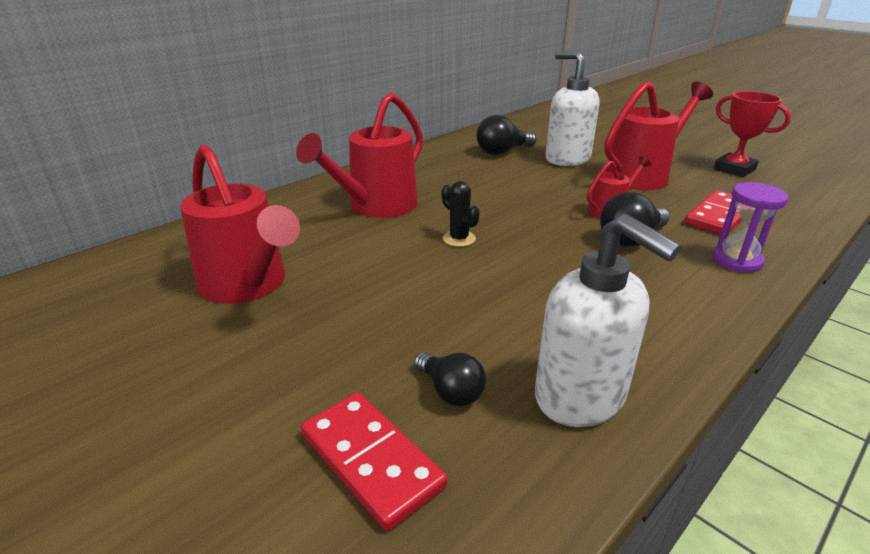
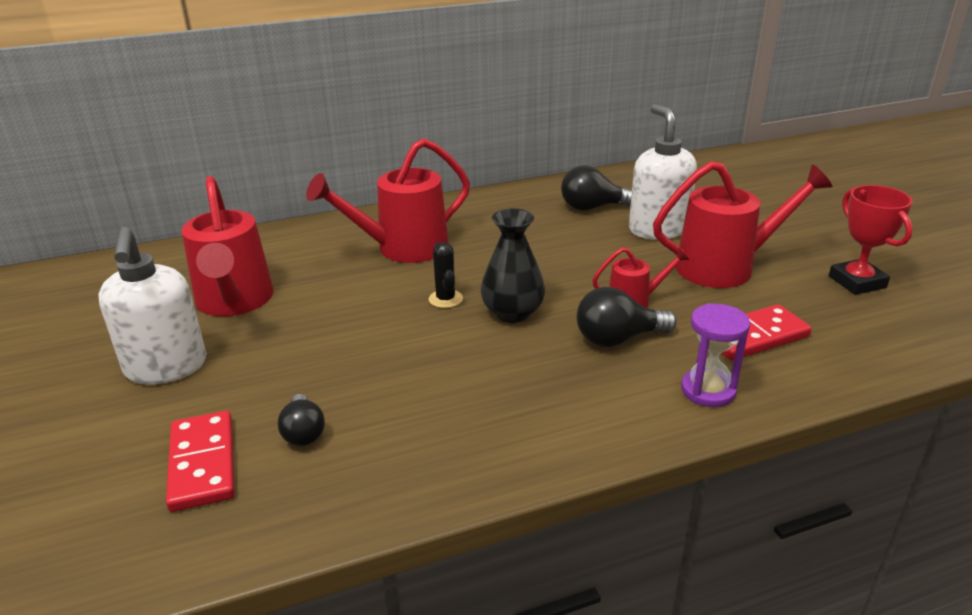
camera: 25 degrees right, 0 degrees up
white soap dispenser [535,214,681,427] -> white soap dispenser moved to [99,227,207,385]
none -> black vase [481,208,545,323]

